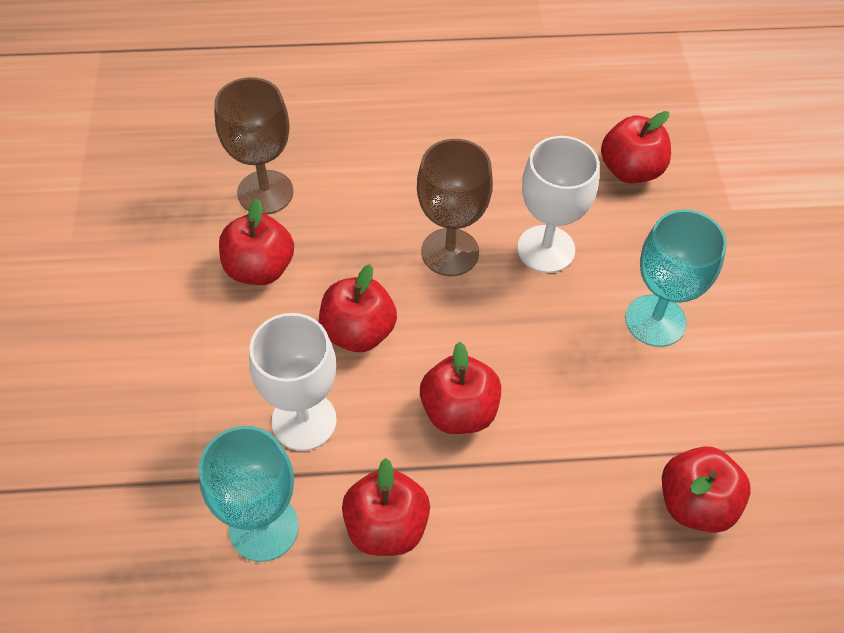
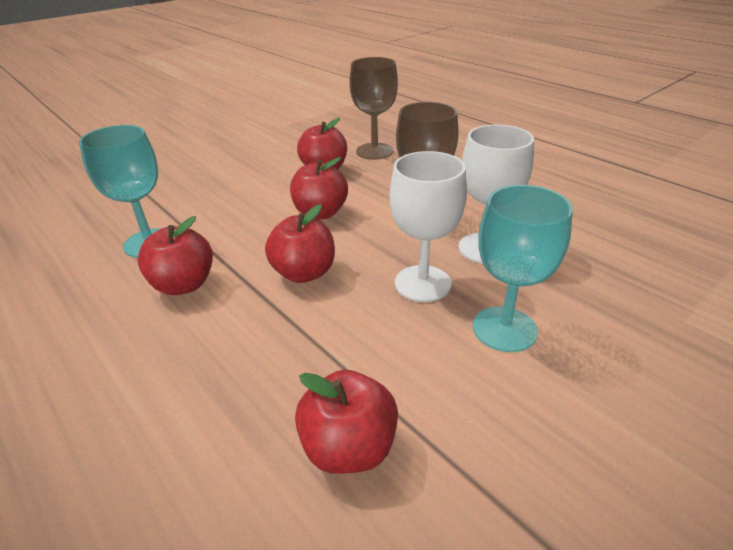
camera: 55 degrees right, 20 degrees down
white goblet [249,313,337,451] -> white goblet moved to [390,151,467,302]
red apple [601,111,671,184] -> none

